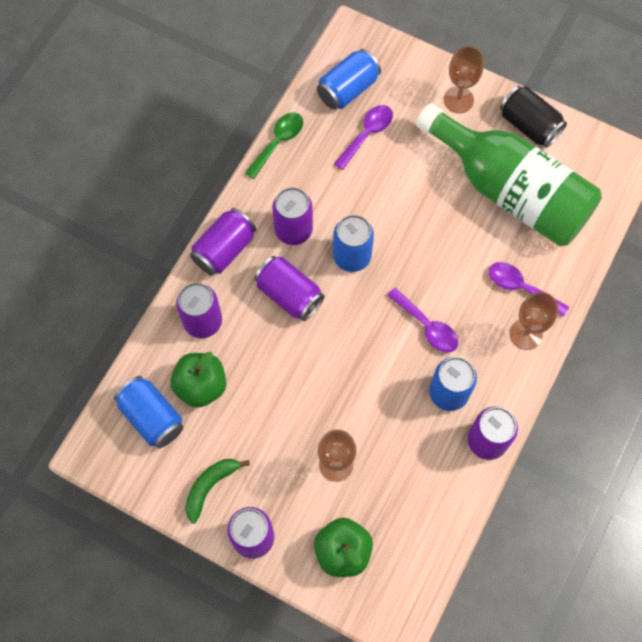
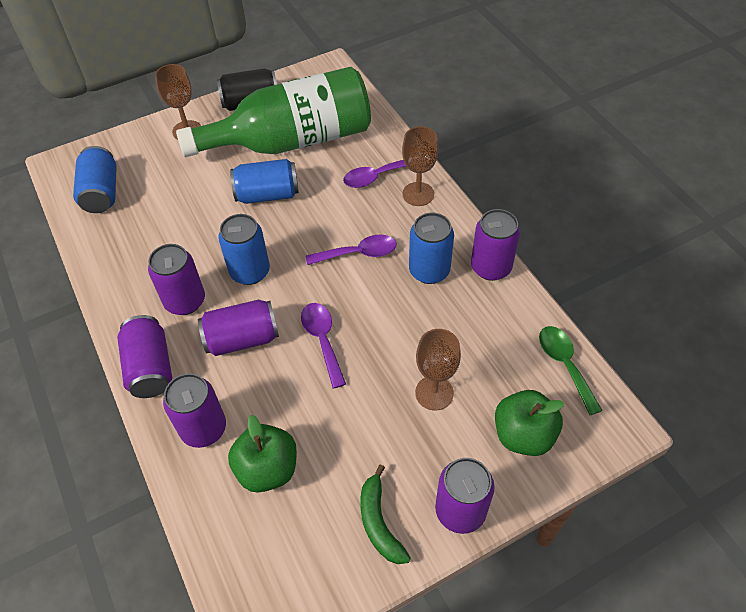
camera: 55 degrees left, 15 degrees down
blue can [114,376,183,448] -> blue can moved to [230,159,299,204]
green spoon [245,112,303,179] -> green spoon moved to [539,326,603,415]
purple spoon [334,105,393,170] -> purple spoon moved to [301,303,346,388]

